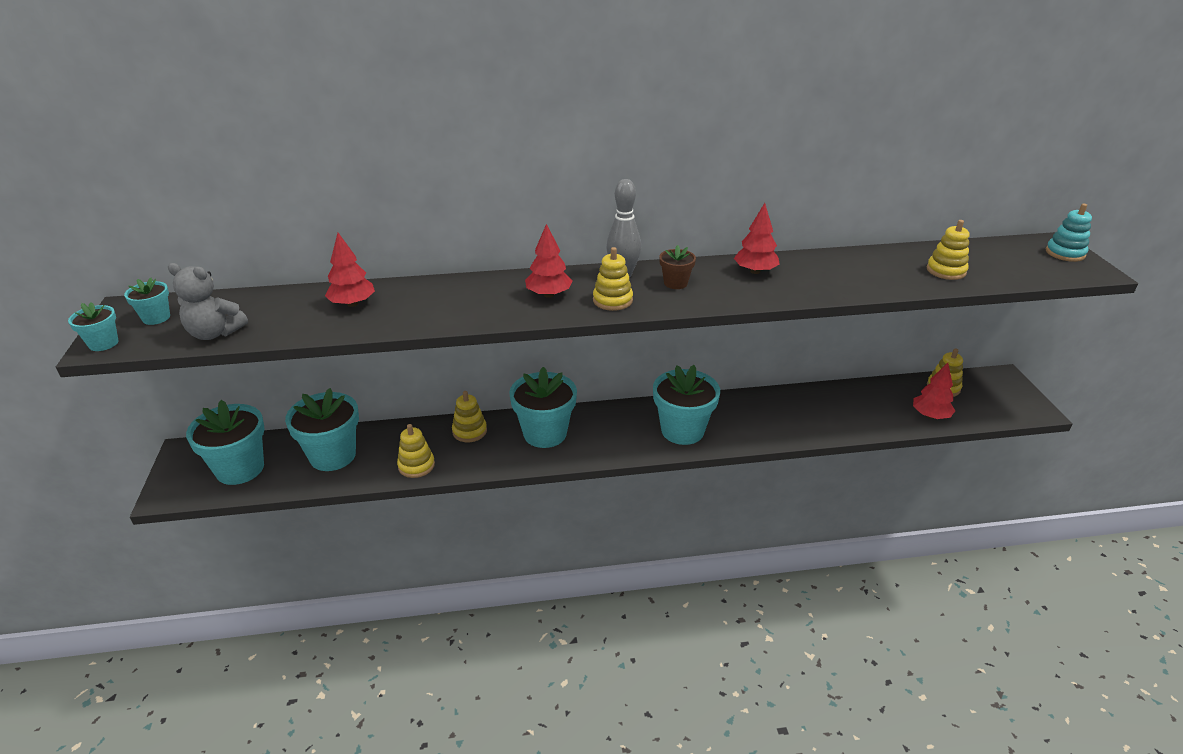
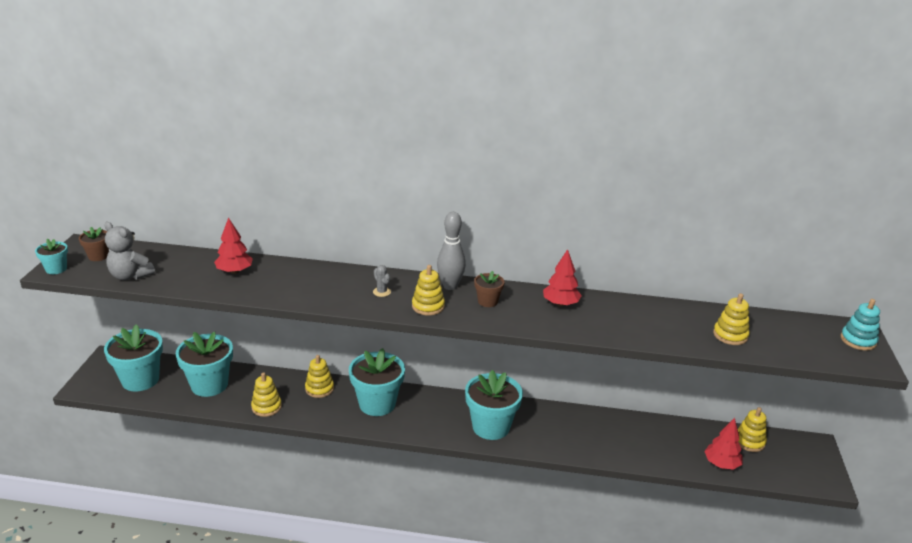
camera: 15 degrees right, 5 degrees down
turquoise flower pot [124,278,170,325] -> brown flower pot [79,227,109,261]
red tree [525,224,572,298] -> grey cactus [373,265,391,297]

